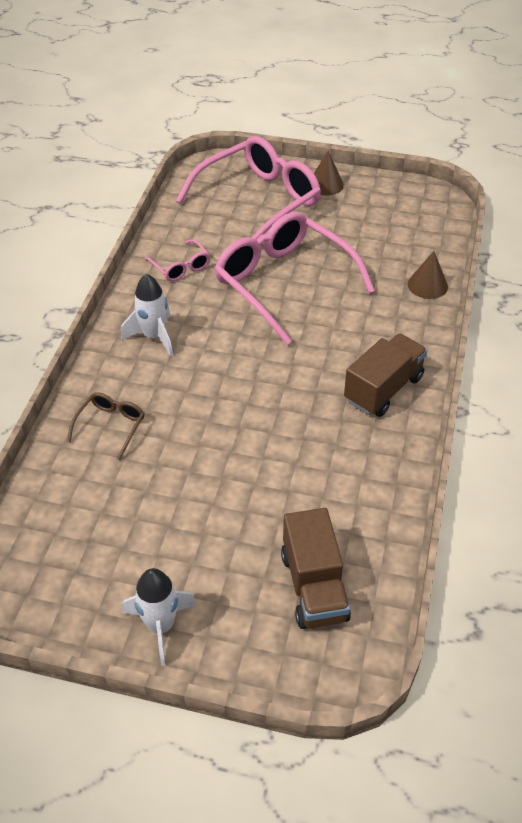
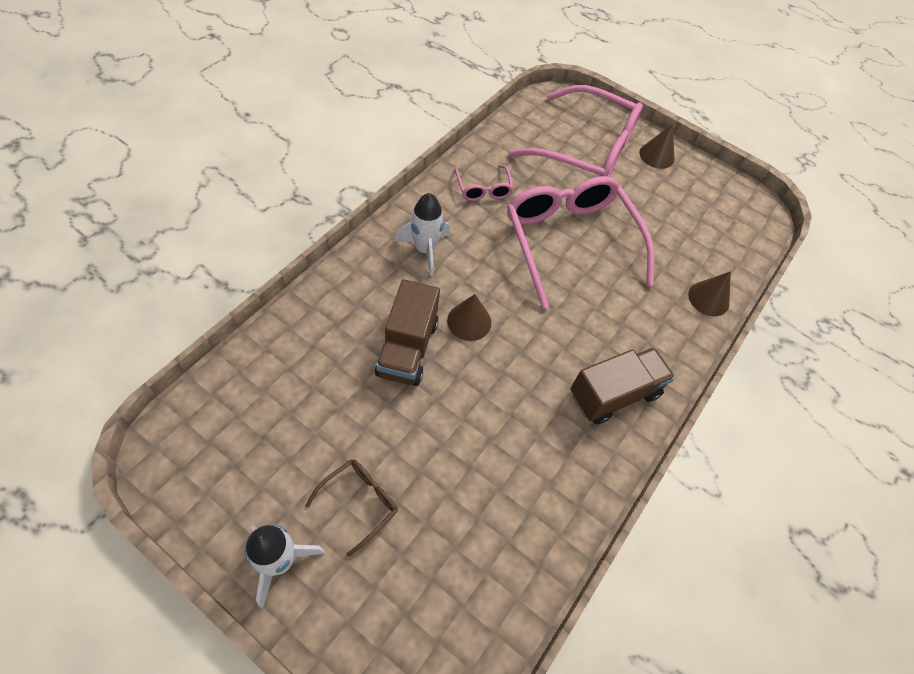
camera: 15 degrees right, 10 degrees up
brown glasses [67,392,145,460] -> brown glasses moved to [305,459,398,557]
pink glasses [176,136,321,239] -> pink glasses turned 45 degrees clockwise [509,85,643,177]
brown truck [281,508,351,629] -> brown truck moved to [375,279,440,386]
none -> brown cone [447,294,491,341]

